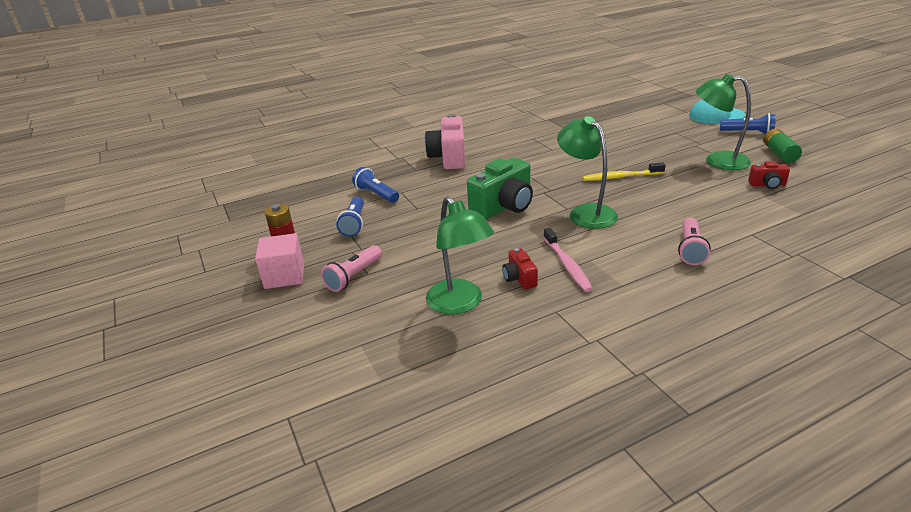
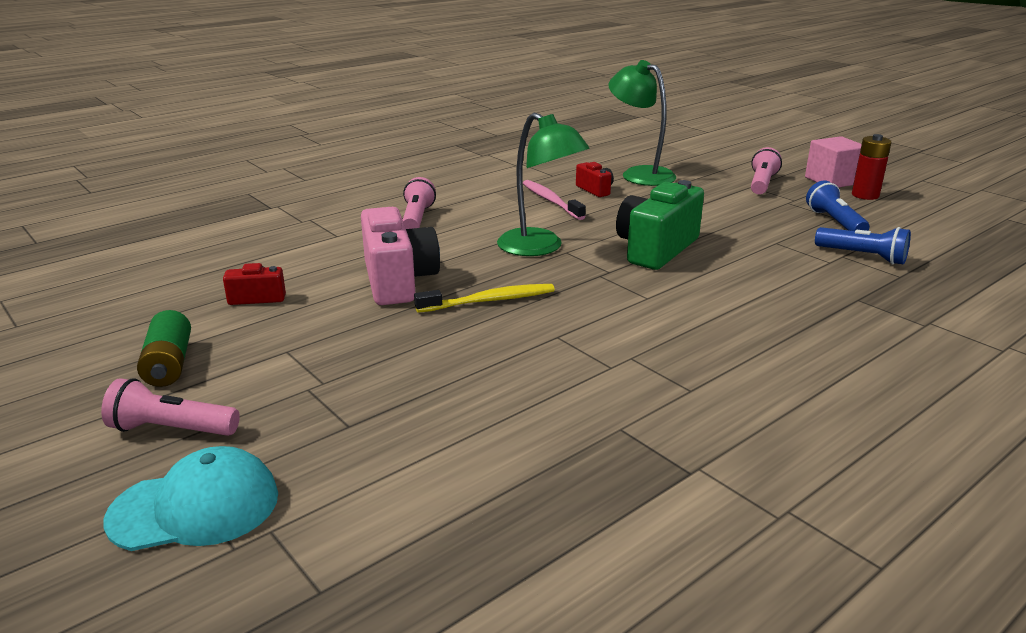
camera: 165 degrees right, 5 degrees down
pink camera [425,114,466,170] -> pink camera moved to [361,207,440,305]
green lamp [696,74,751,170] -> none
blue flashlight [720,113,776,134] -> pink flashlight [101,378,240,436]

